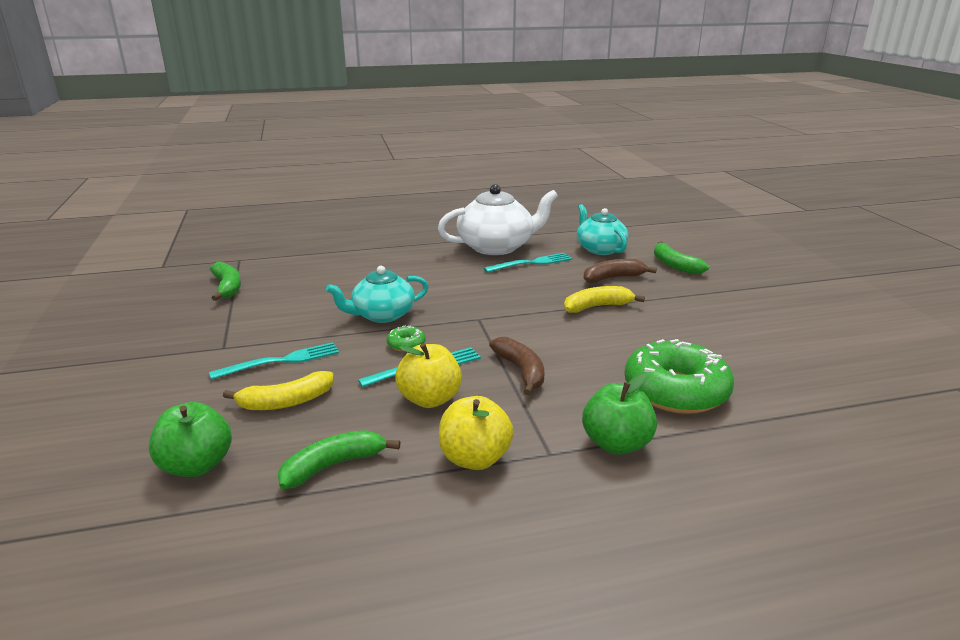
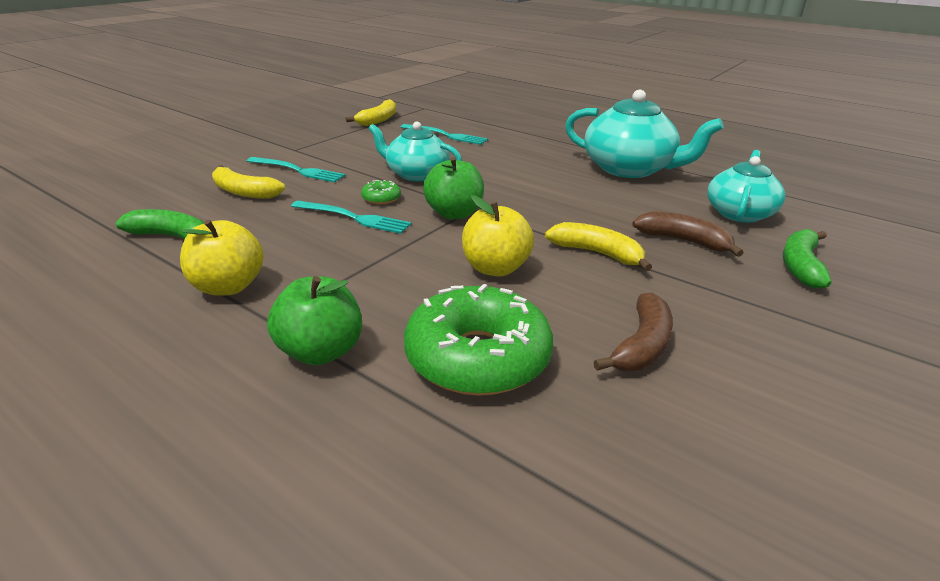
camera: 50 degrees right, 5 degrees up
green apple [149,402,232,477] -> green apple moved to [423,157,484,220]
green banana [210,262,241,301] -> yellow banana [346,99,396,126]
yellow apple [395,343,462,408] -> yellow apple moved to [462,195,534,276]
white teapot [438,184,558,255] -> turquoise teapot [565,90,724,178]
turquoise fork [484,253,572,273] -> turquoise fork moved to [400,124,488,145]
brown banana [489,337,544,395] -> brown banana moved to [593,293,673,371]

